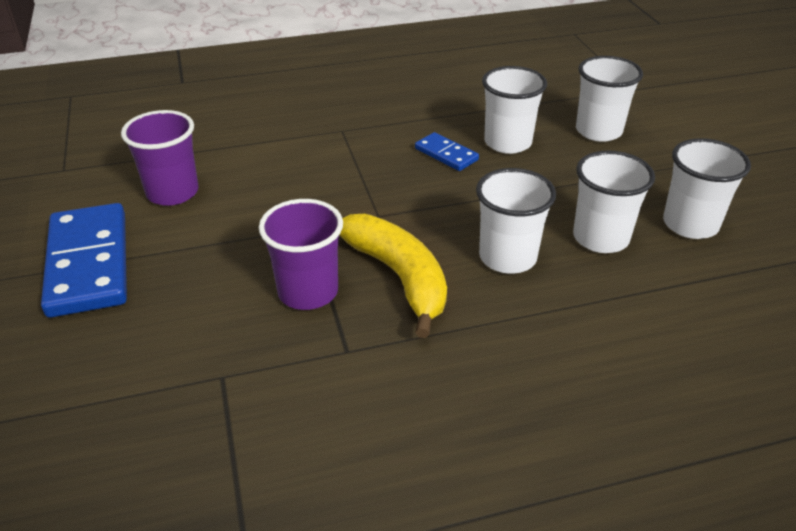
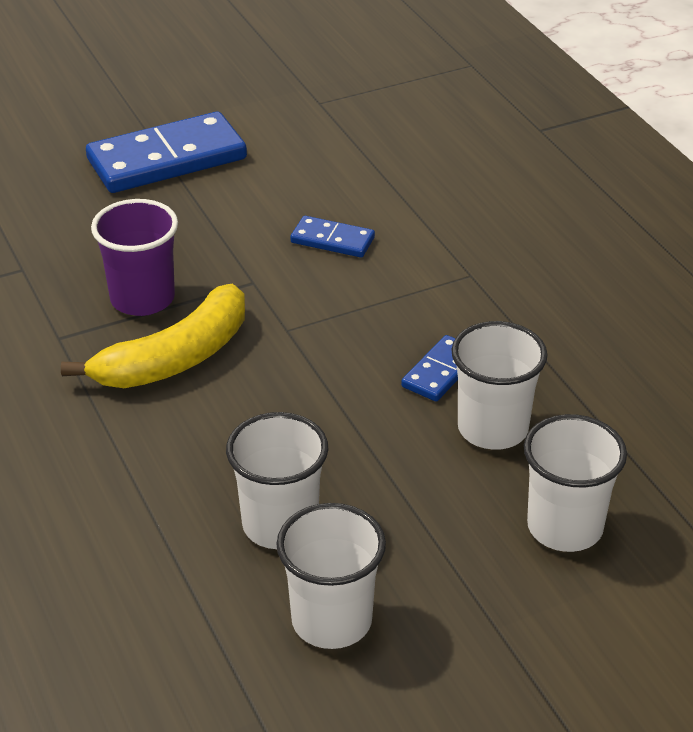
camera: 80 degrees right, 0 degrees up
purple cup [121,110,199,206] -> none
white cup [476,168,556,274] -> none
none -> blue domino [290,216,375,258]

